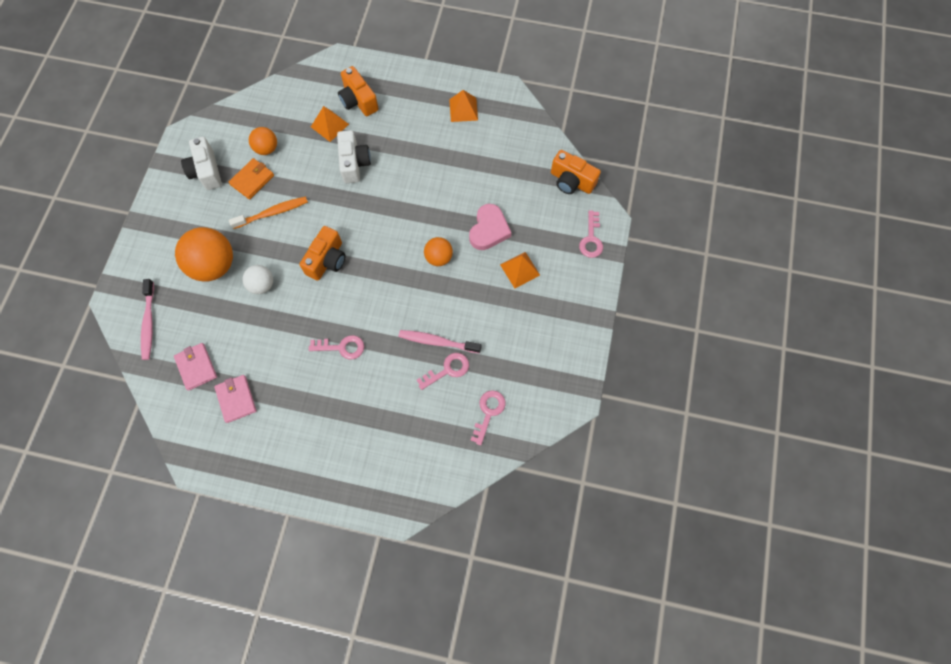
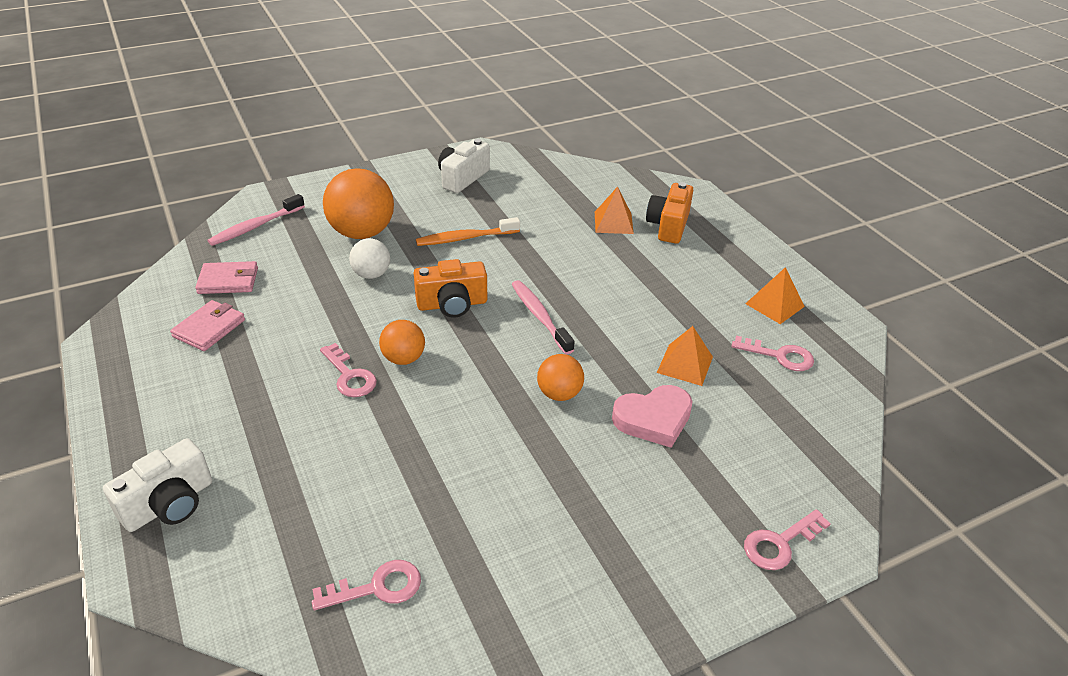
camera: 50 degrees right, 30 degrees down
pink wallet [174,343,217,391] -> pink wallet turned 60 degrees clockwise [195,261,258,294]
orange wallet [229,158,274,199] -> none
orange toothbrush [229,197,308,229] -> orange toothbrush turned 135 degrees clockwise [416,217,520,246]
orange ball [249,127,277,155] -> orange ball moved to [379,320,425,365]
white camera [337,130,371,183] -> white camera moved to [103,438,212,532]
pink toothbrush [399,330,482,354] -> pink toothbrush moved to [512,280,575,354]
pink key [417,353,469,390] -> pink key moved to [731,336,814,371]
orange pyramid [500,252,540,288] -> orange pyramid moved to [657,326,713,386]
orange camera [551,150,601,194] -> none

